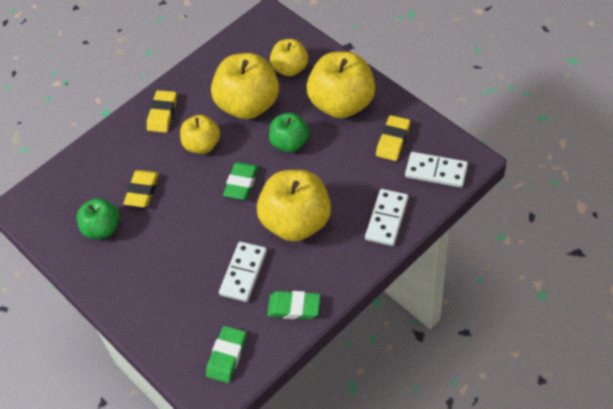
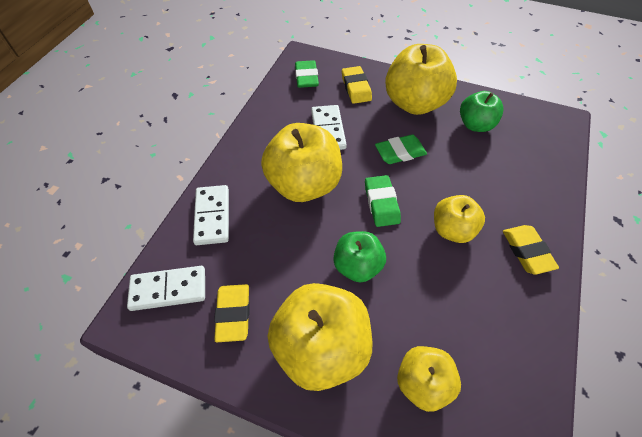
camera: 150 degrees right, 0 degrees up
yellow eraser [123,170,159,207] -> yellow eraser moved to [342,66,372,104]
yellow apple [211,53,279,119] -> yellow apple moved to [385,44,457,115]
green eraser [267,291,320,319] -> green eraser moved to [375,135,427,164]

